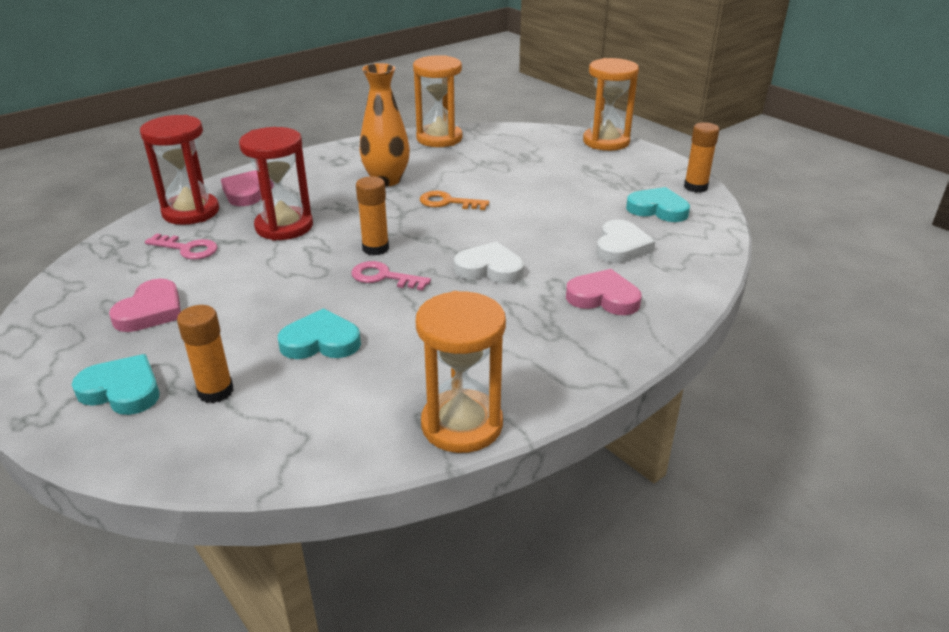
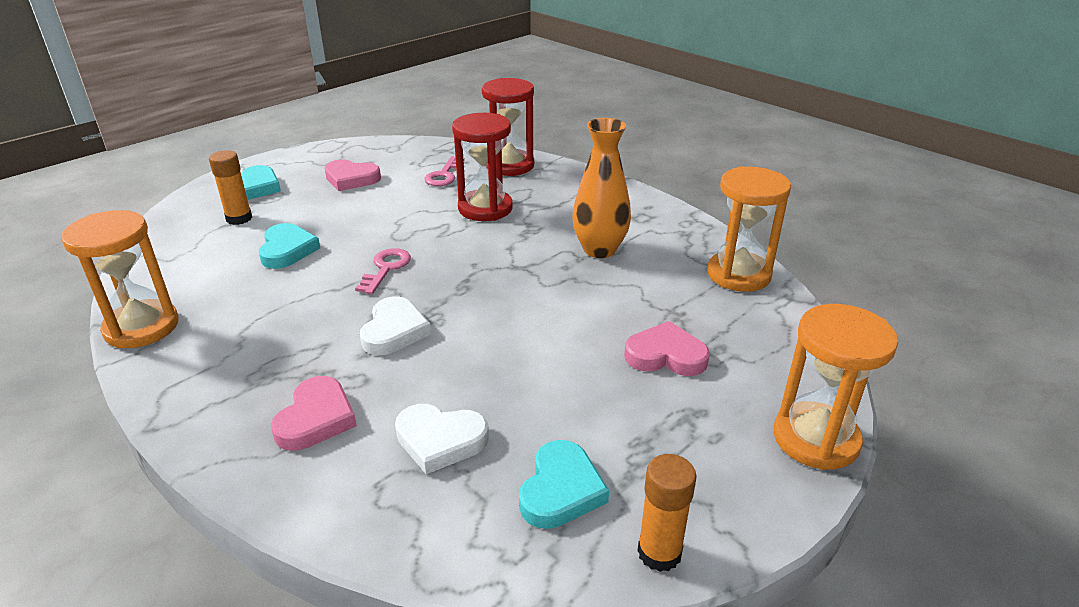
camera: 85 degrees right, 0 degrees up
pink heart [221,170,274,206] -> pink heart moved to [624,321,710,376]
orange glue stick [356,176,389,256] -> none
orange key [420,191,489,210] -> none

